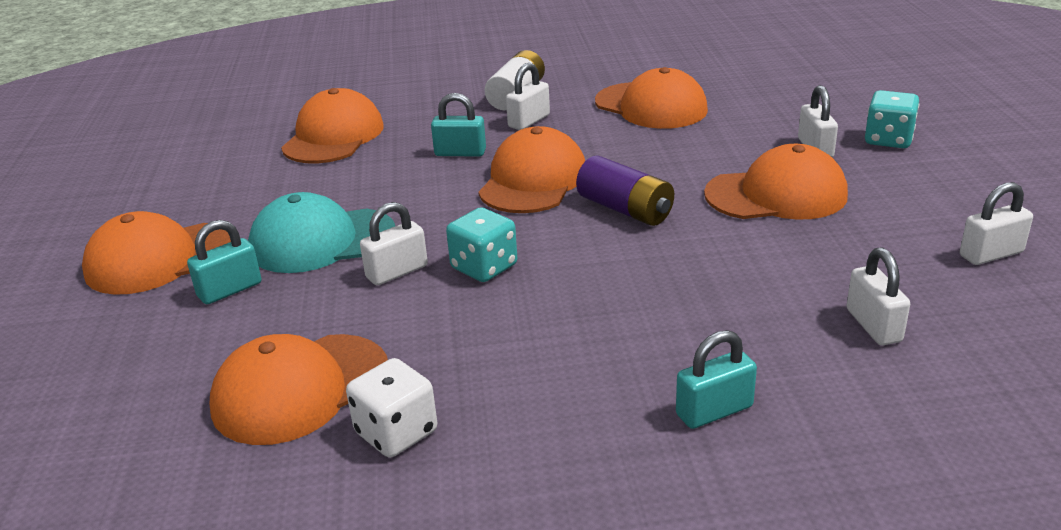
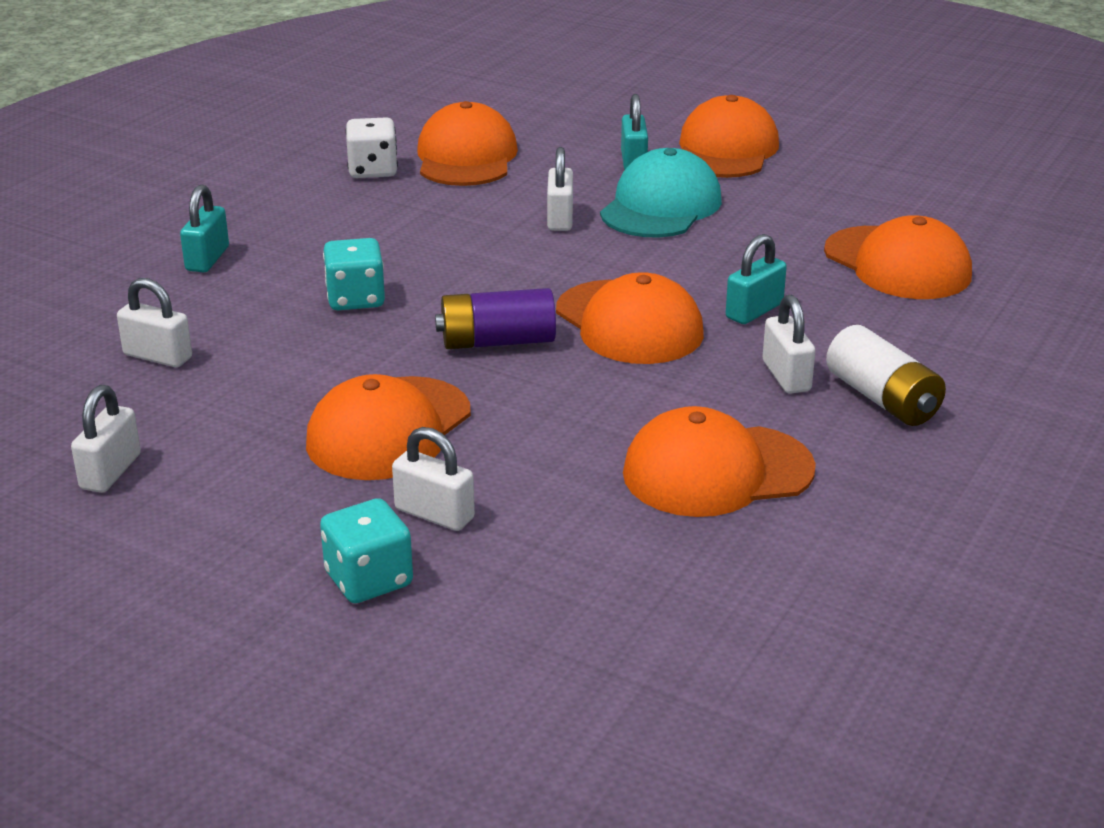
camera: 125 degrees right, 0 degrees up
turquoise dice [446,207,517,282] -> turquoise dice moved to [323,238,385,310]

